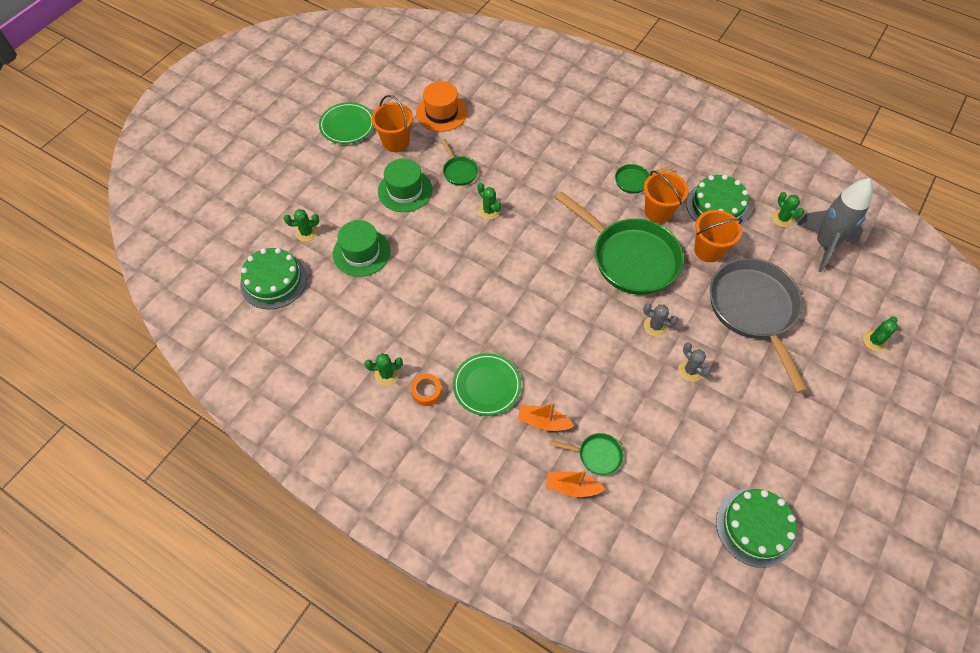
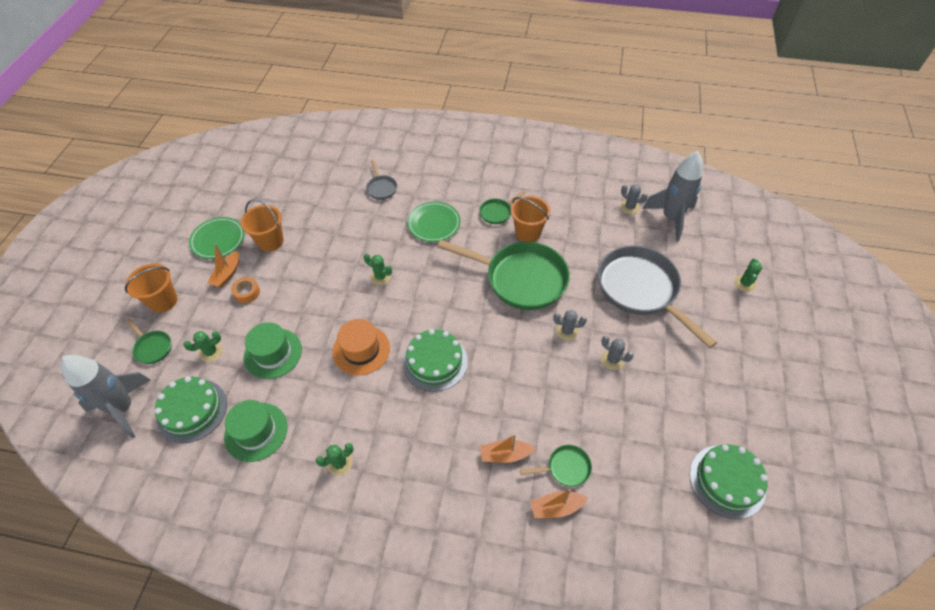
camera: 20 degrees left, 5 degrees down
green hat [378,158,432,212] -> green hat moved to [224,400,287,462]
orange tape [411,374,442,406] -> orange tape moved to [231,277,260,303]
orange hat [416,81,467,132] -> orange hat moved to [332,319,390,376]
green pan [441,139,478,186] -> green pan moved to [125,319,172,364]
green plate [453,353,521,416] -> green plate moved to [407,202,461,242]
green cake [686,174,749,225] -> green cake moved to [402,329,468,392]
orange bucket [694,210,743,262] -> orange bucket moved to [125,263,178,313]
green cactus [772,192,804,227] -> grey cactus [620,184,648,214]
none -> grey rocket [61,355,151,439]
none -> orange boat [207,243,239,288]
none -> grey pan [366,160,397,200]

